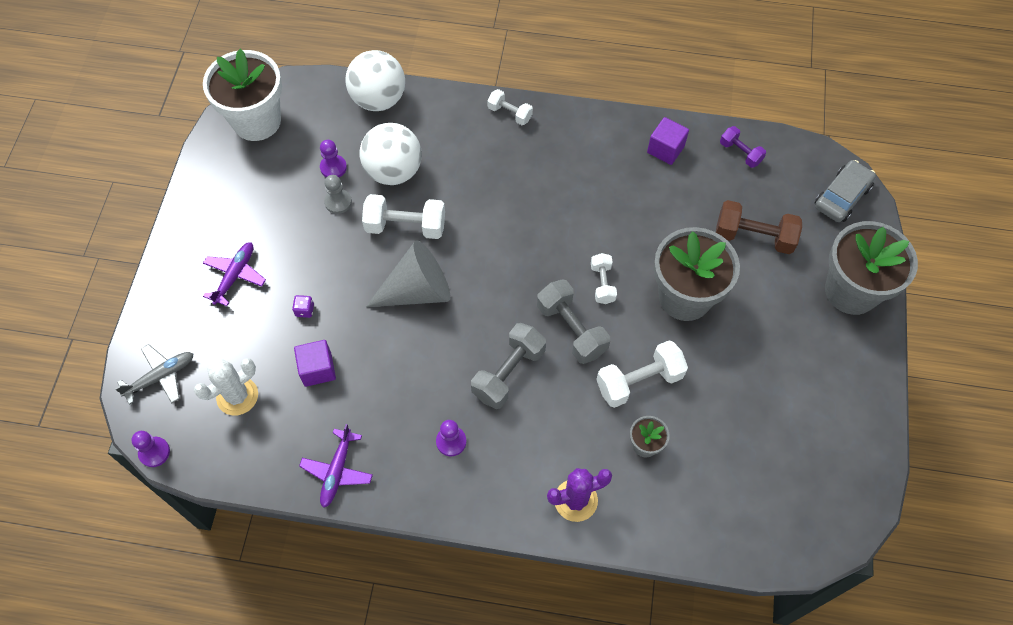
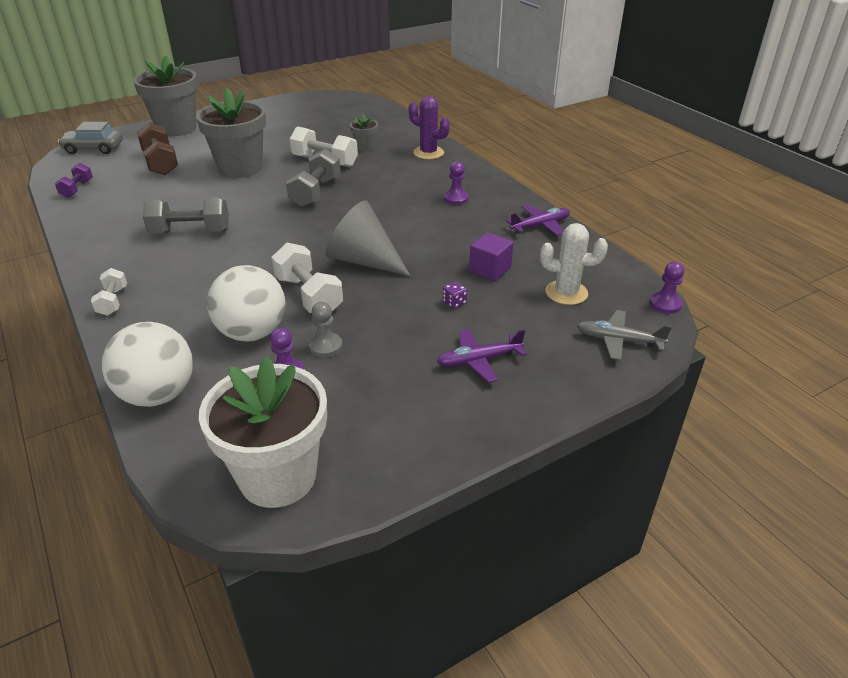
camera: 130 degrees left, 25 degrees down
grey dumbbell [471,323,546,409] -> grey dumbbell moved to [143,198,229,234]
white dumbbell [591,253,617,304] -> none
purple cube [647,117,689,165] -> none

